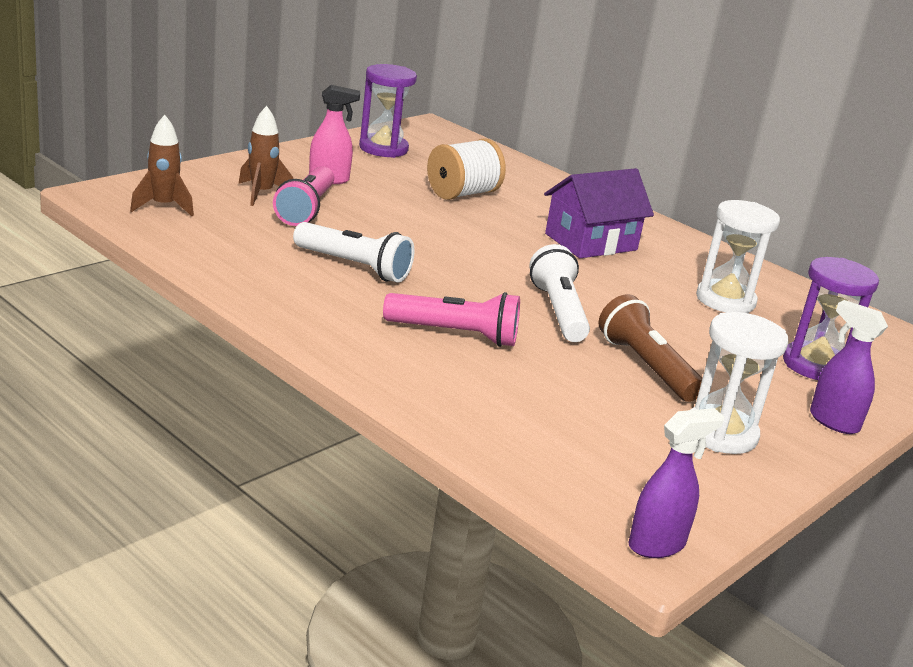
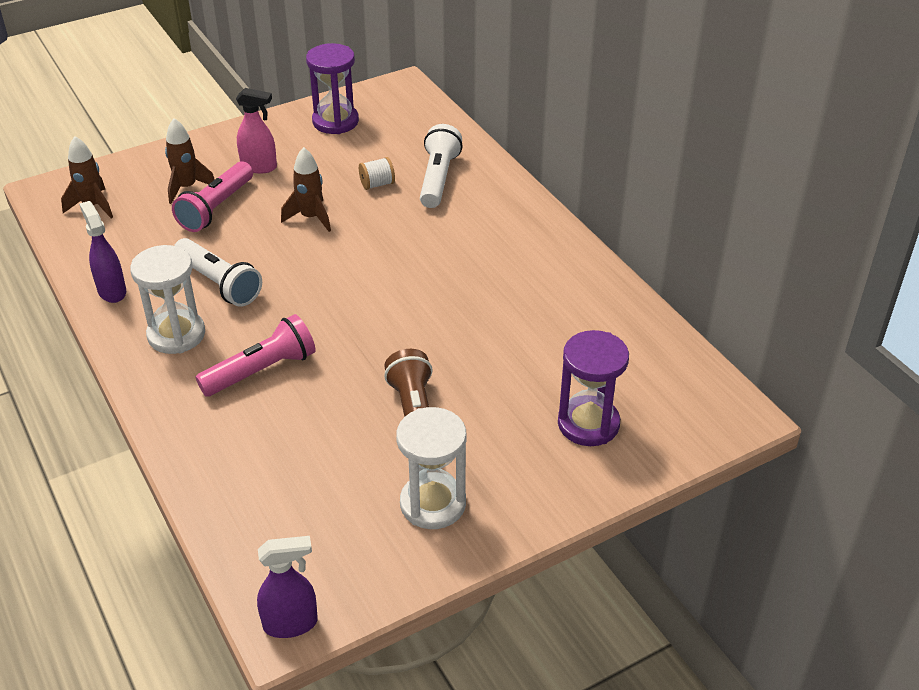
camera: 20 degrees right, 15 degrees up
pink flashlight [383,292,520,347] -> pink flashlight turned 60 degrees counterclockwise [195,314,316,397]
white spool [427,138,506,200] -> white spool [359,157,395,190], size x0.54
white flashlight [529,244,590,342] -> white flashlight moved to [420,124,463,208]
purple house [544,168,654,258] -> none
white hourglass [696,200,780,313] -> white hourglass moved to [130,245,205,354]
purple spray bottle [810,300,888,434] -> purple spray bottle moved to [79,201,126,303]
none -> brown rocket [281,147,331,232]

